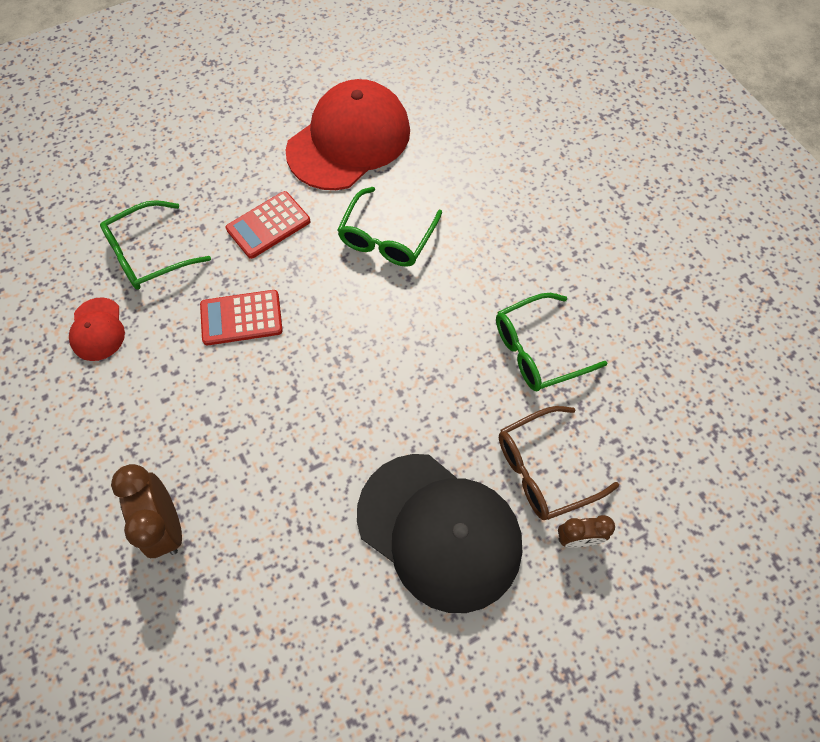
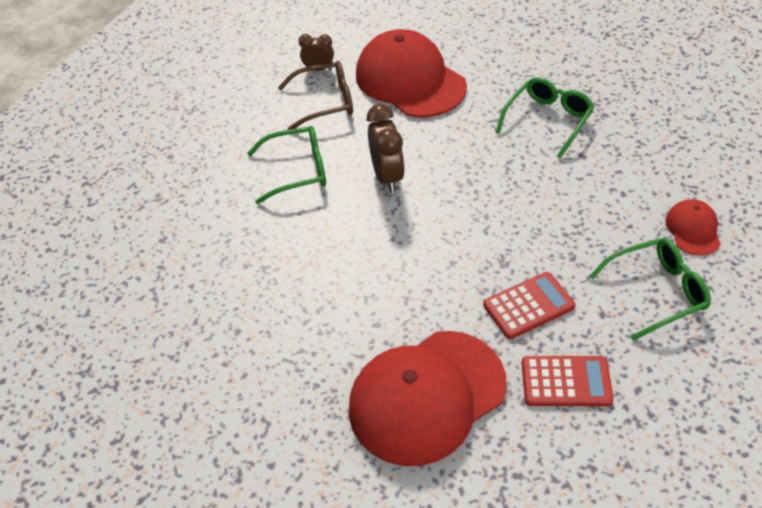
camera: 165 degrees left, 15 degrees down
brown clock [111,464,182,558] -> brown clock moved to [367,104,405,193]
red calculator [200,290,283,345] -> red calculator moved to [522,356,613,406]
green glasses [337,187,442,267] -> green glasses moved to [495,77,594,158]
black cap [357,454,522,613] -> red cap [356,29,467,118]

